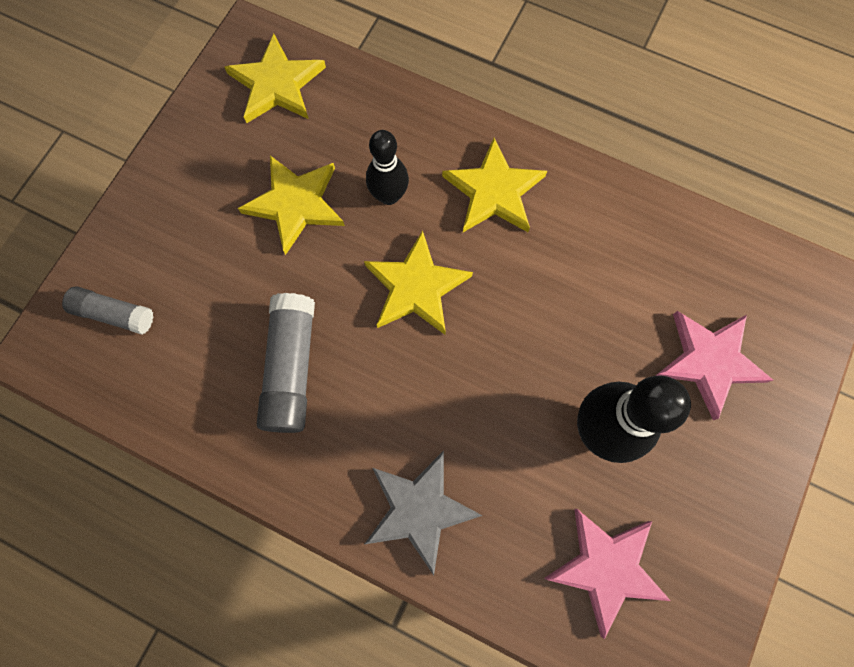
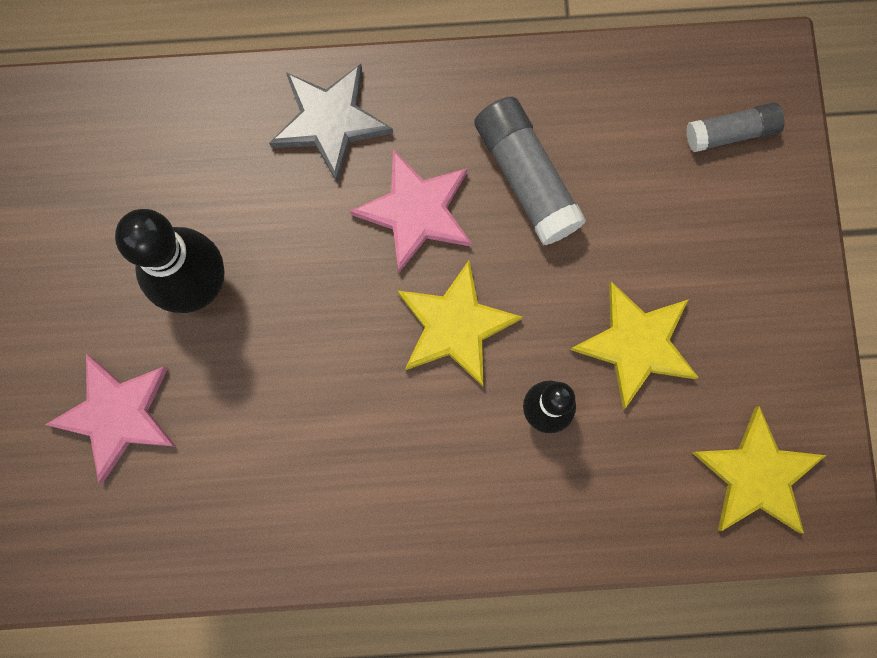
camera: 150 degrees right, 5 degrees up
yellow star [442,138,547,232] -> none
pink star [544,509,671,639] -> pink star moved to [350,149,472,272]

